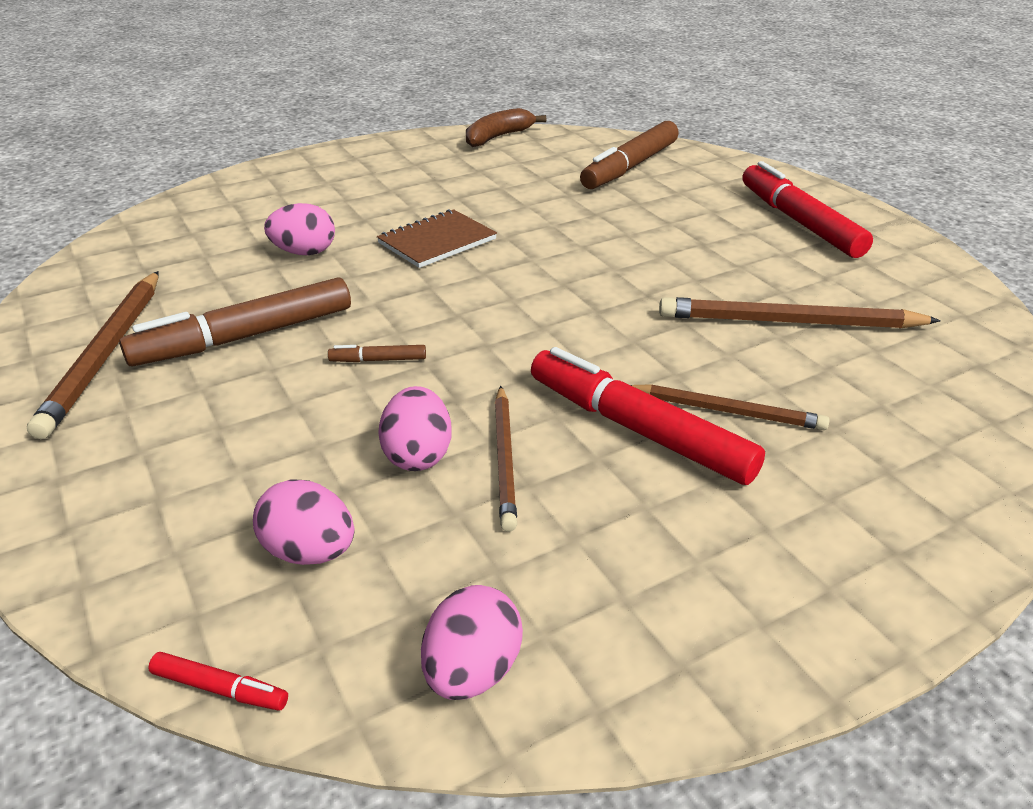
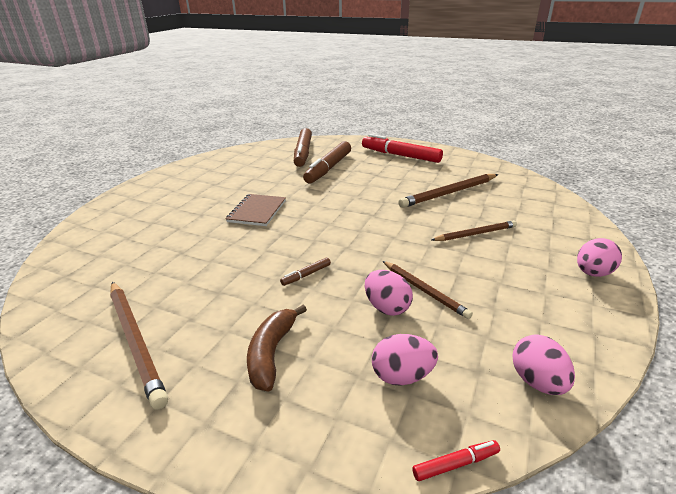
camera: 35 degrees left, 5 degrees down
brown marker [119,277,351,366] -> brown marker moved to [303,141,351,184]
pink egg [264,203,335,255] -> pink egg moved to [577,238,622,277]
brown banana [466,108,546,147] -> brown banana moved to [247,305,307,391]
red marker [531,347,765,485] -> none

